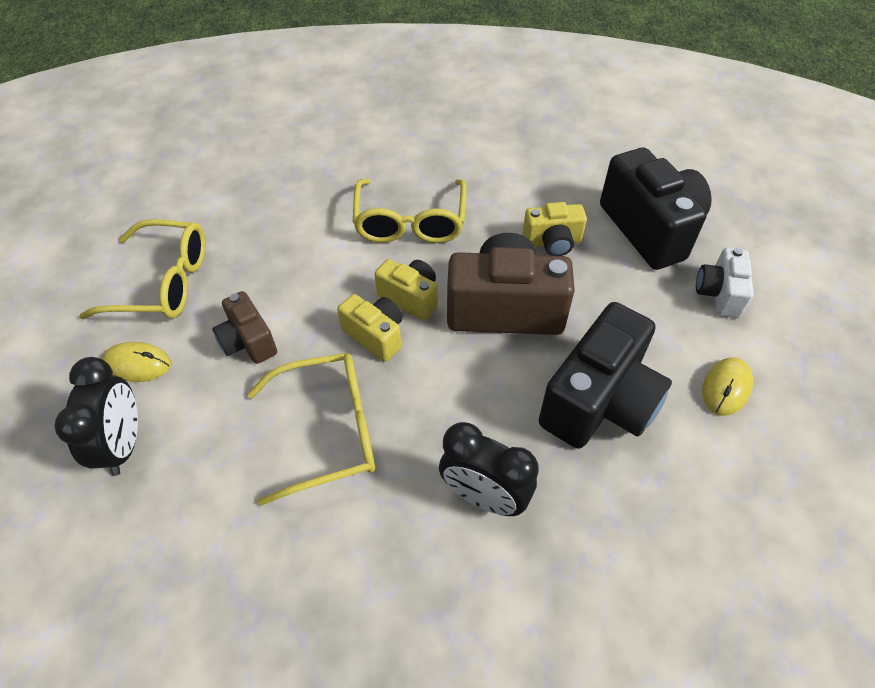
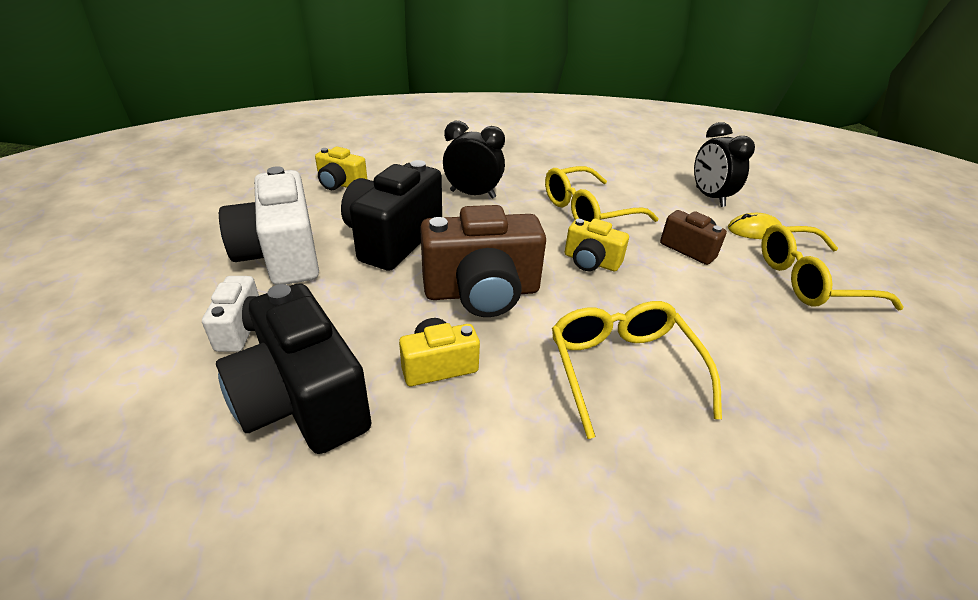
camera: 165 degrees right, 15 degrees down
yellow camera [374,259,438,321] -> yellow camera moved to [315,147,367,190]
yellow mouse [702,357,753,416] -> white camera [219,166,319,285]

